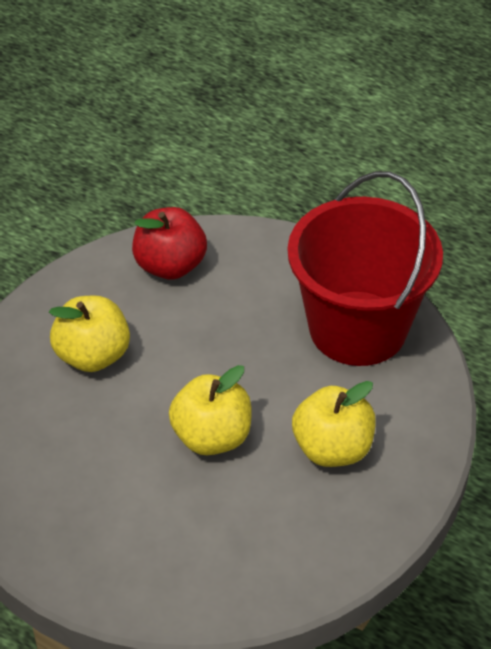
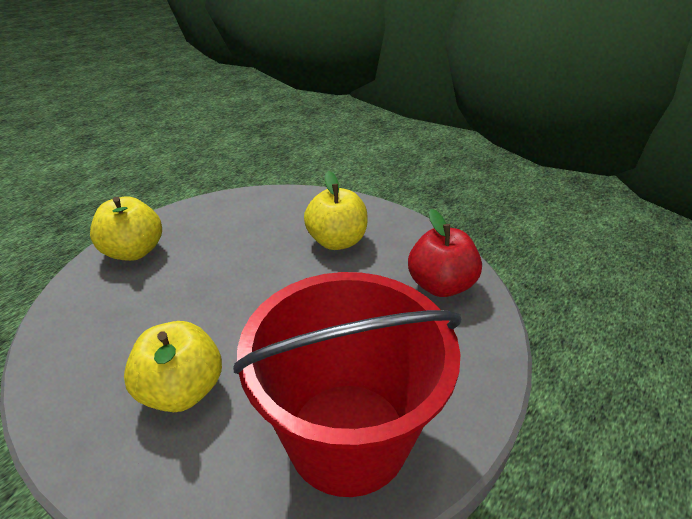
camera: 95 degrees right, 10 degrees down
yellow apple [169,365,252,455] -> yellow apple moved to [90,196,162,261]

